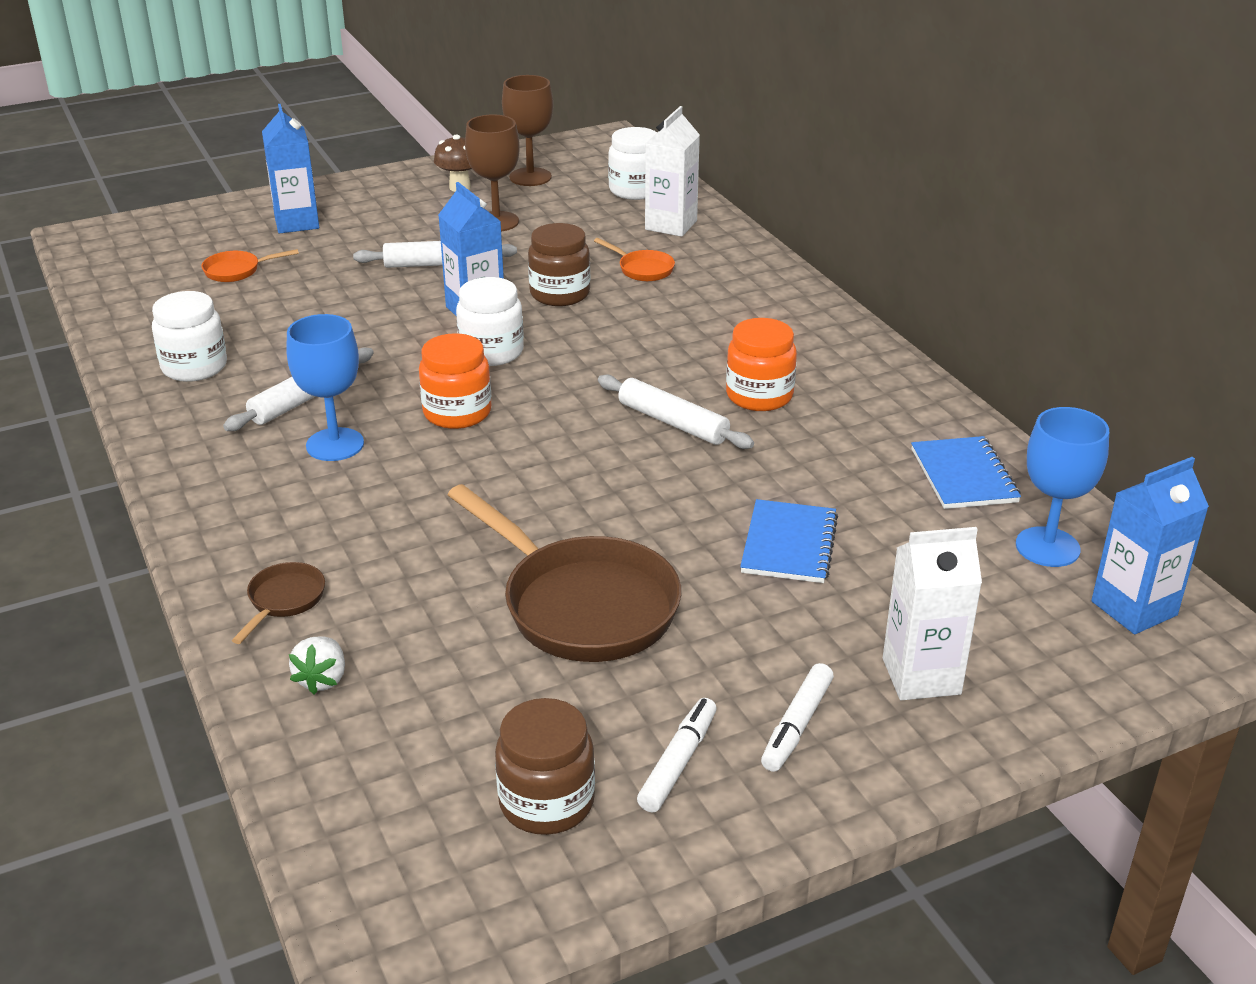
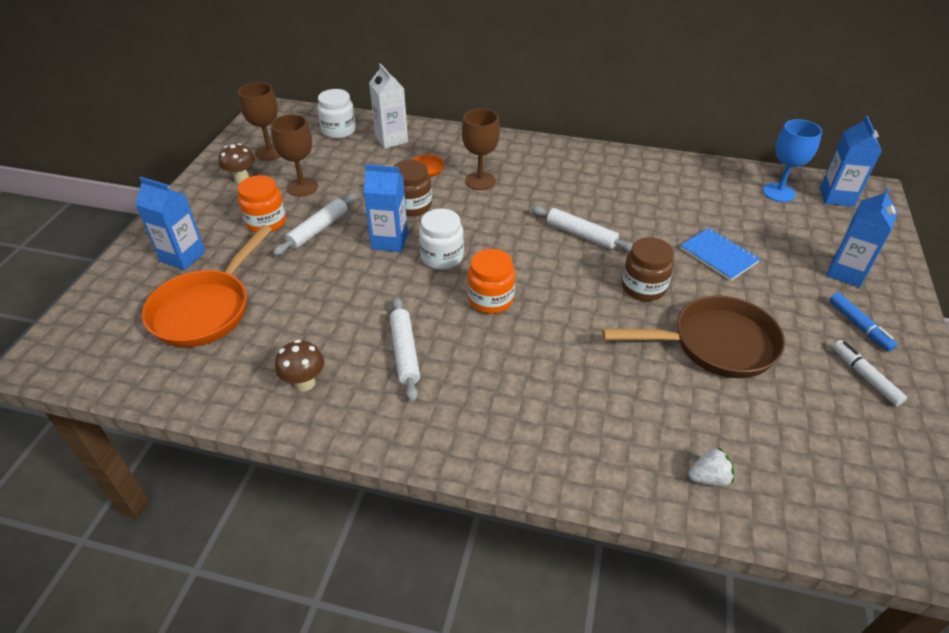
camera: 50 degrees left, 10 degrees up
white jar [152,291,227,382] -> brown mushroom [275,340,324,392]
orange pan [201,249,299,282] -> orange pan [142,225,272,347], size x2.25
brown pan [232,562,325,644] -> none
blue goblet [286,314,364,461] -> none
white strawberry [289,636,345,694] -> white strawberry turned 60 degrees counterclockwise [688,448,734,486]
brown jar [495,698,595,835] -> brown jar moved to [622,237,674,301]
white rolling pin [598,374,754,449] -> white rolling pin turned 45 degrees clockwise [531,206,633,252]
orange jar [726,318,797,411] -> orange jar moved to [238,175,286,232]
white marker [761,663,834,772] -> blue marker [829,293,897,351]
white carton [883,527,982,700] -> blue carton [826,188,897,288]
blue notebook [911,436,1021,509] -> none
none -> brown goblet [462,109,500,190]

